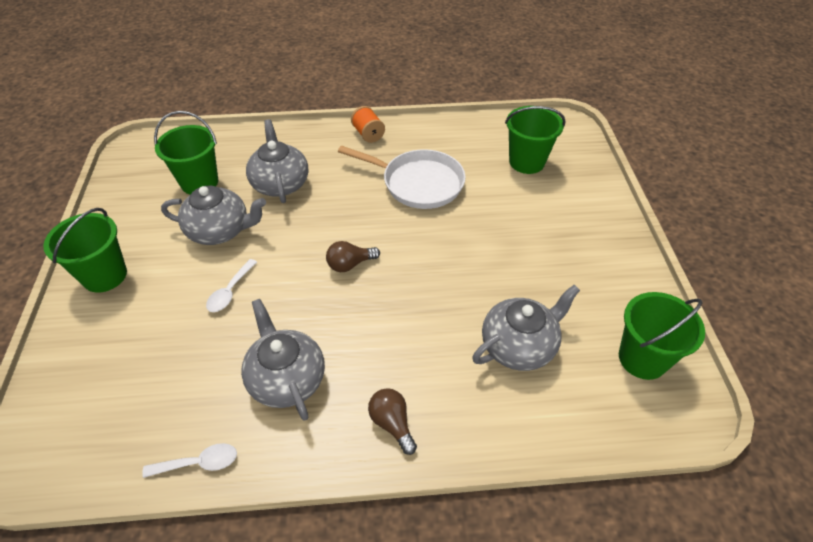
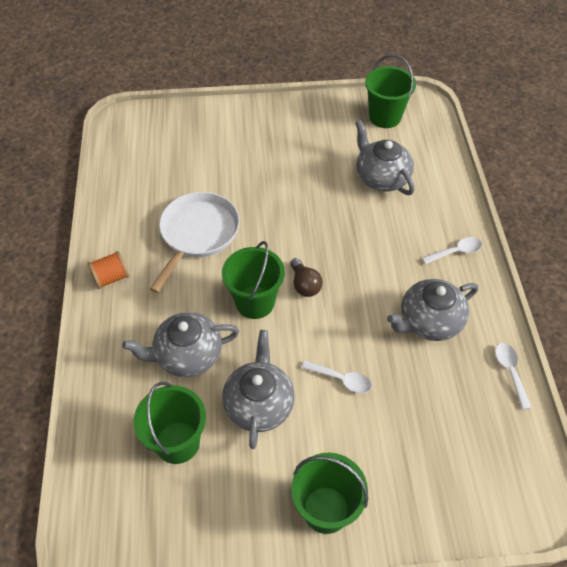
camera: 90 degrees left, 5 degrees up
brown light bulb [368,388,417,455] -> white spoon [422,237,482,264]
green bucket [505,106,565,174] -> green bucket moved to [222,241,285,319]

